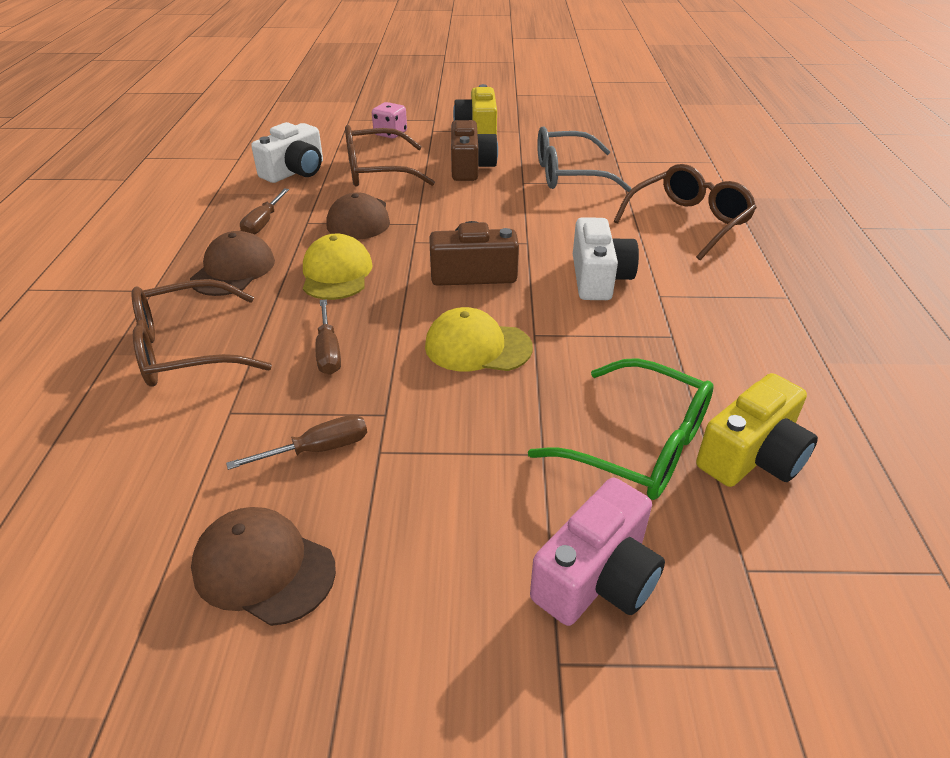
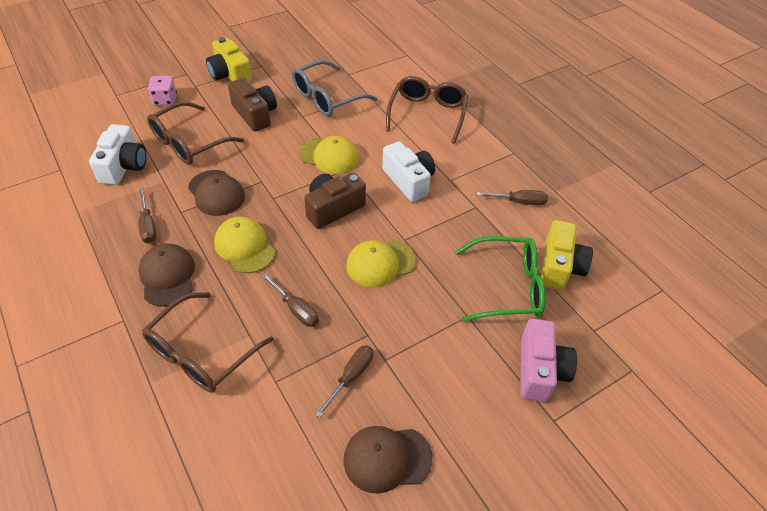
camera: 35 degrees left, 10 degrees up
none -> yellow cap [299,136,359,174]
none -> brown screwdriver [477,190,548,205]

